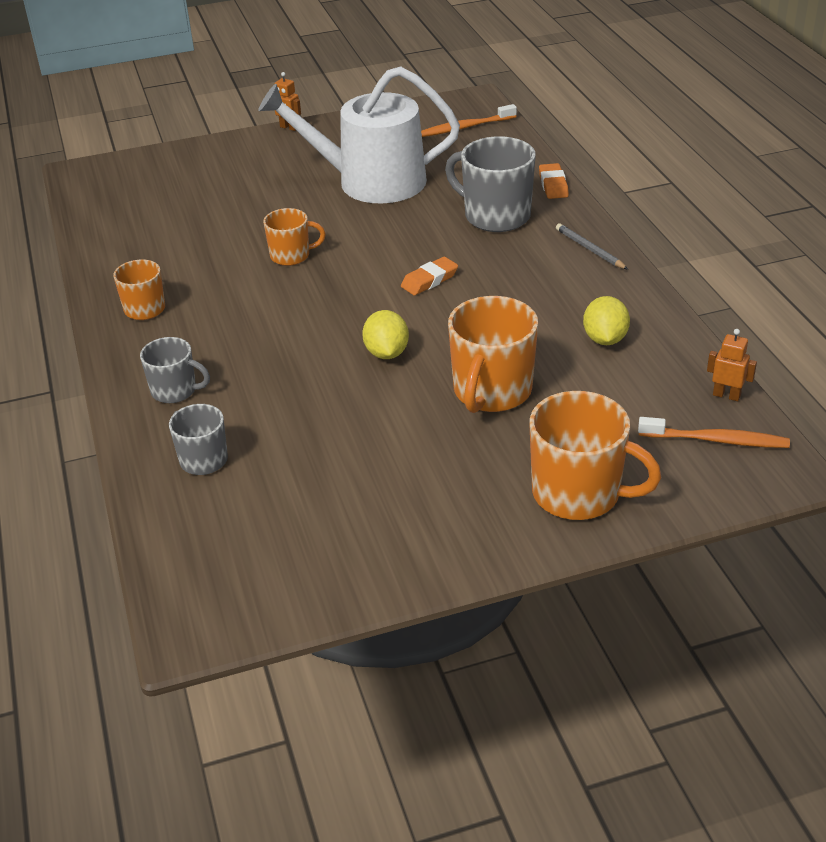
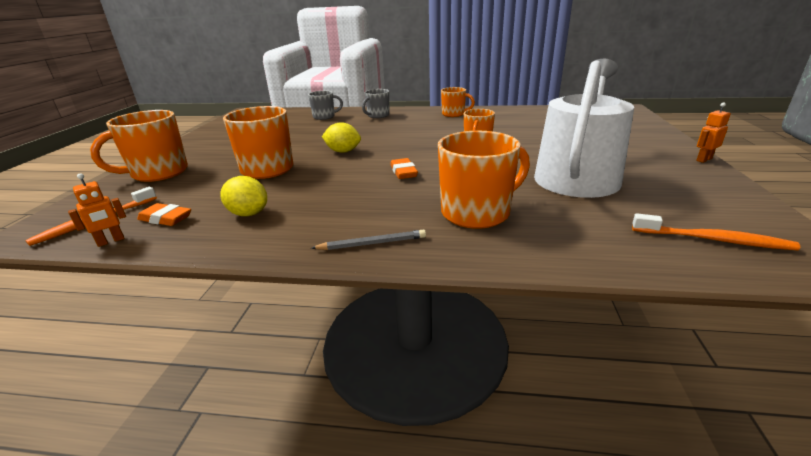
camera: 115 degrees right, 10 degrees down
orange toothbrush [421,104,517,137] -> orange toothbrush turned 105 degrees clockwise [632,213,800,250]
grey mug [445,136,536,232] -> orange mug [438,131,530,229]
orange eraser [539,163,569,199] -> orange eraser moved to [137,203,191,226]

